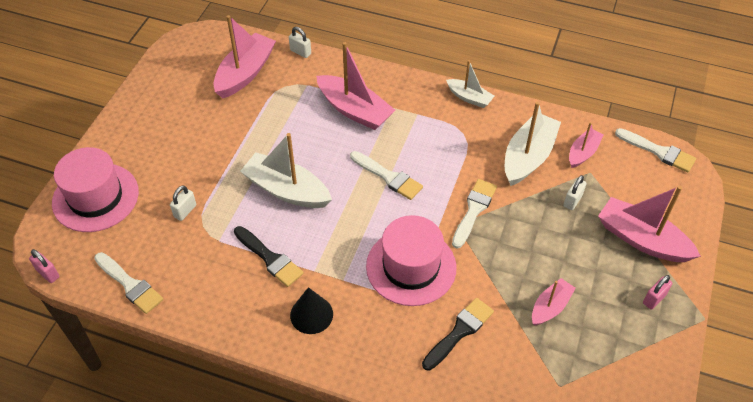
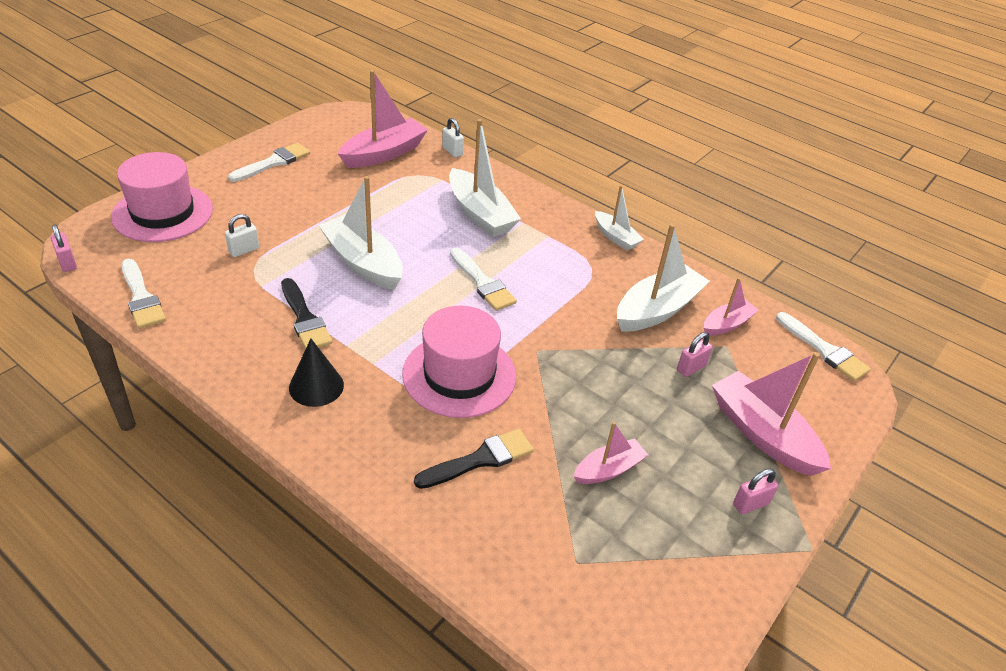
camera: 15 degrees right, 10 degrees down
pink boat [316,42,395,130] -> white boat [449,119,521,237]
white brush [452,179,497,248] -> white brush moved to [228,143,310,182]
white padlock [563,175,587,210] -> pink padlock [677,332,713,377]

